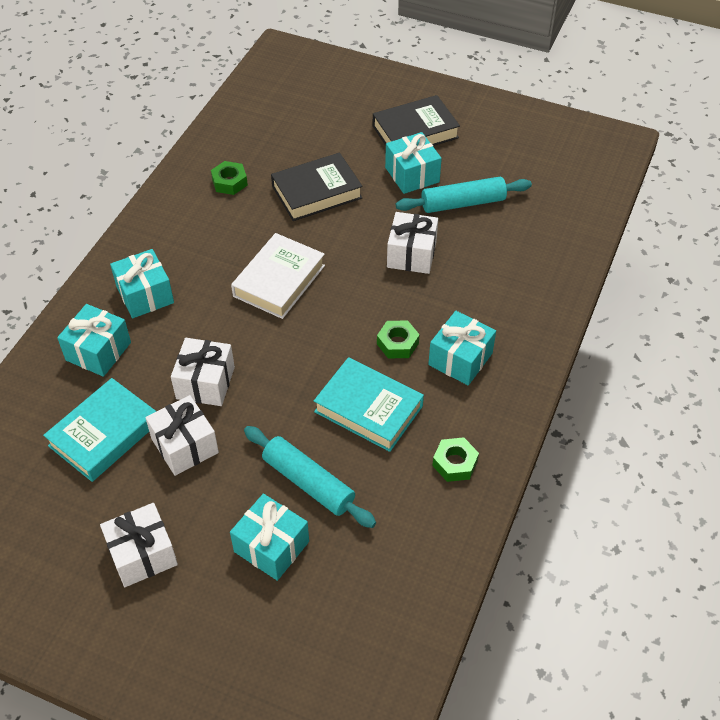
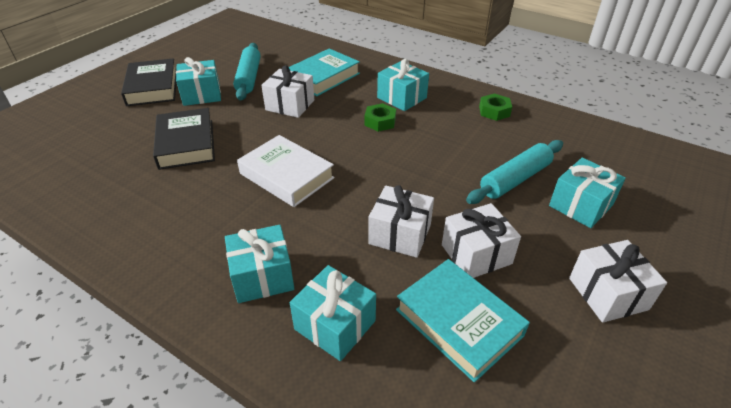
camera: 80 degrees left, 10 degrees down
green nut [211,161,248,195] -> none
turquoise book [314,357,424,452] -> turquoise book moved to [289,48,360,96]

